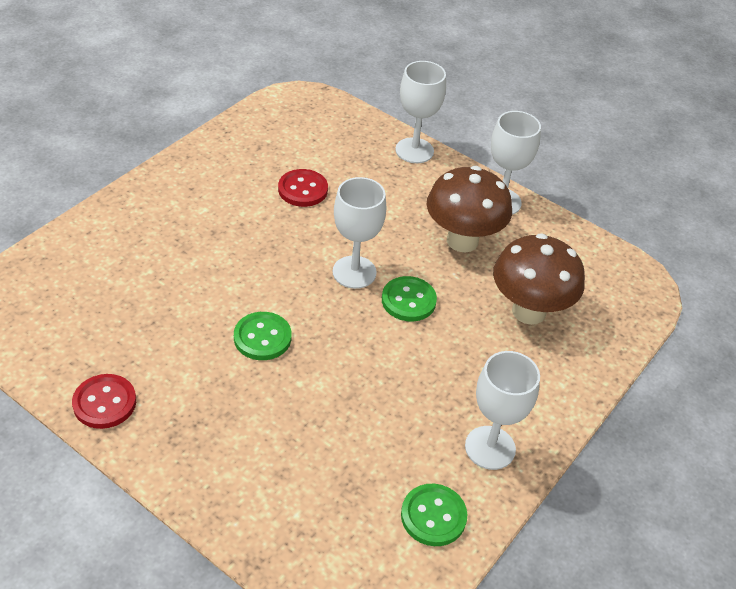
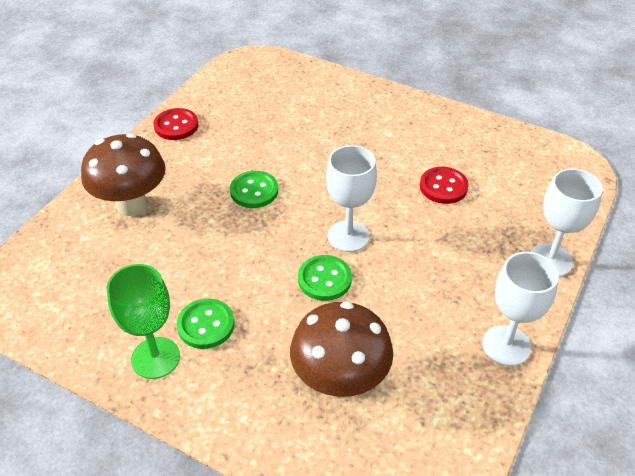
camera: 85 degrees right, 0 degrees up
green button [401,484,467,546] -> green button moved to [177,298,235,349]
brown mushroom [427,166,512,253] -> brown mushroom moved to [81,133,166,216]
white goblet [465,351,540,470] -> green goblet [107,264,180,379]

